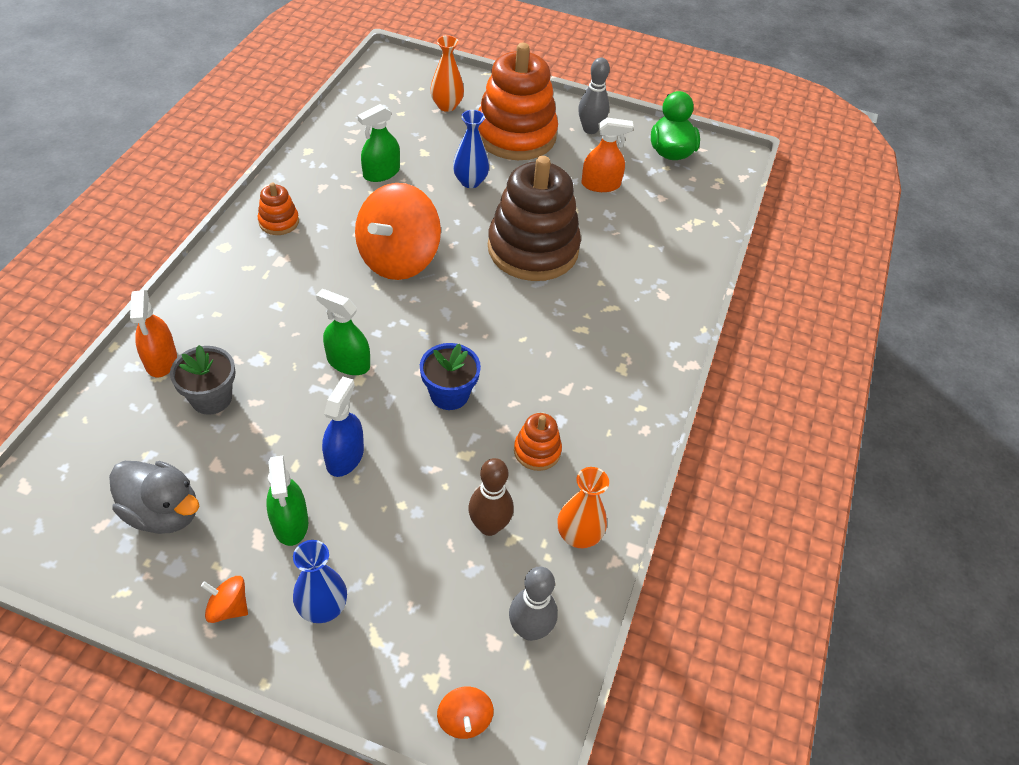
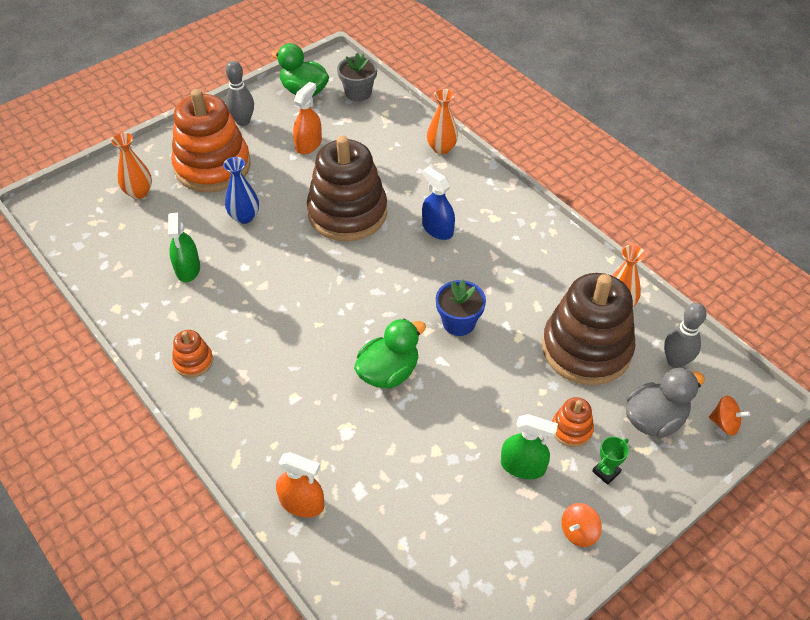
camera: 55 degrees left, 0 degrees up
grey duck [109,461,199,534] -> grey duck moved to [626,367,705,438]
grey flower pot [170,345,235,415] -> grey flower pot moved to [337,53,377,101]
blue vase [293,540,347,623] -> green trophy [592,436,629,485]
green spray bottle [316,289,370,375] -> green duck [354,318,426,389]
blue spray bottle [322,377,364,477] -> blue spray bottle moved to [422,167,455,240]
orange spinning top [355,183,441,280] -> none
brown bowling pin [468,458,514,536] -> brown stacking toy [542,273,635,385]
orange stacking toy [514,413,562,471] -> orange stacking toy moved to [552,397,594,447]
none -> orange vase [427,89,458,154]

